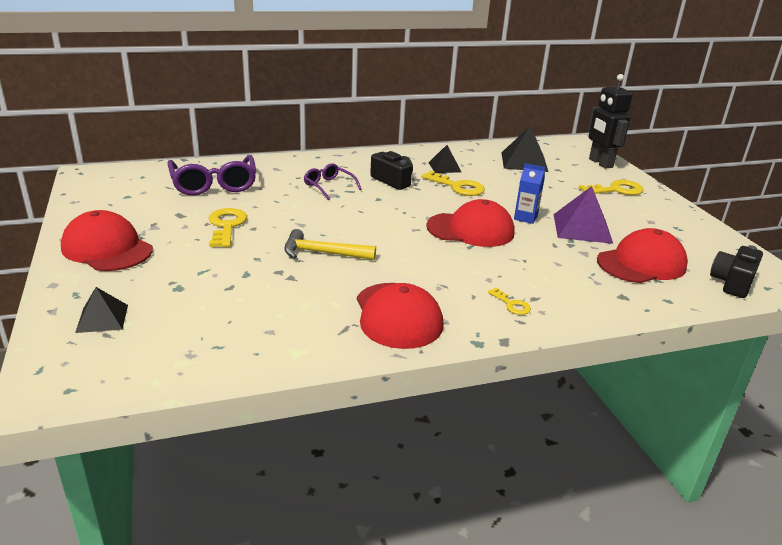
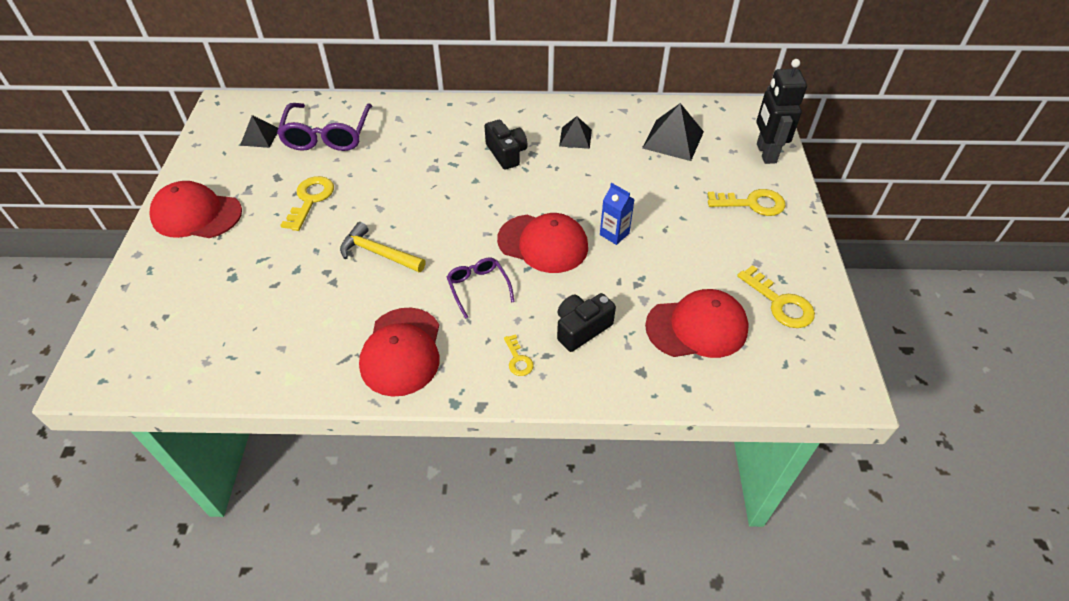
camera: 20 degrees right, 20 degrees up
red cap [61,210,153,271] -> red cap turned 45 degrees counterclockwise [150,181,242,238]
black pyramid [75,287,128,333] -> black pyramid moved to [240,115,278,148]
purple glasses [304,163,362,200] -> purple glasses moved to [447,258,515,319]
yellow key [422,171,485,196] -> yellow key moved to [737,265,815,328]
purple pyramid [553,186,613,244] -> none
black camera [710,245,763,298] -> black camera moved to [557,293,616,352]

